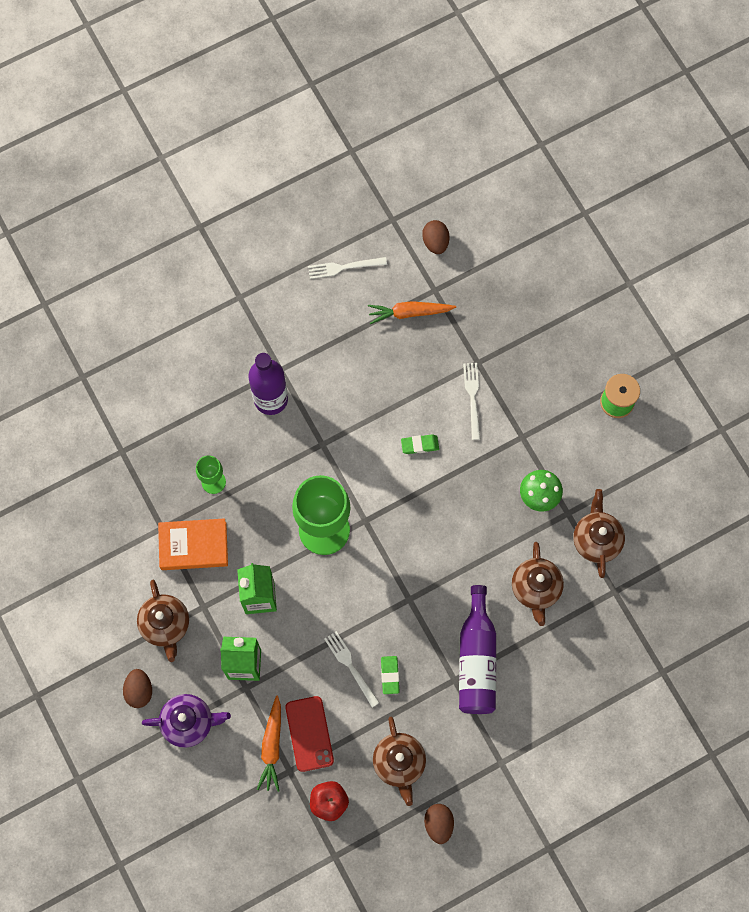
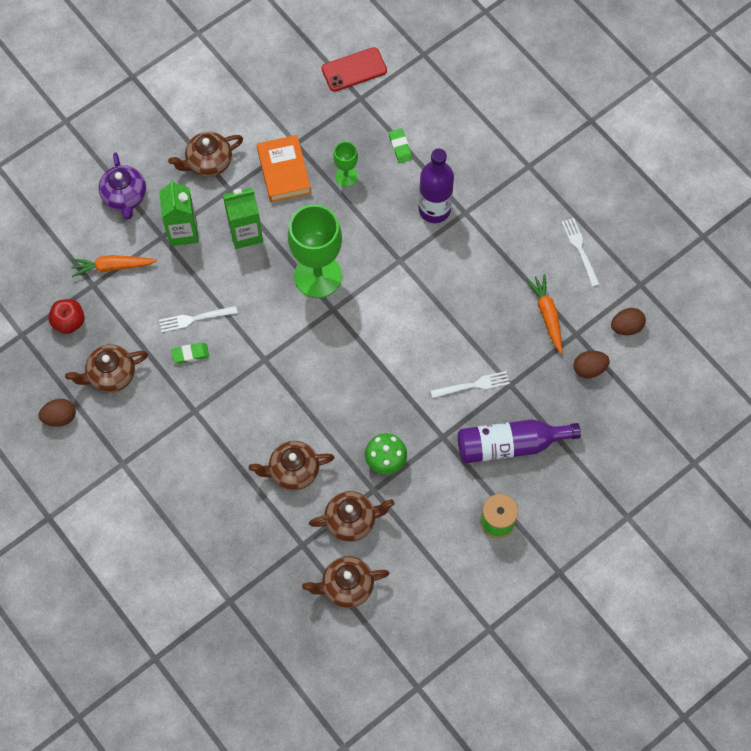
camera: 80 degrees right, 5 degrees down
brown egg [123,669,152,708] -> brown egg moved to [574,351,610,378]
red phone [286,696,334,772] -> red phone moved to [321,47,387,92]
white fork [324,631,380,708] -> white fork turned 150 degrees counterclockwise [159,306,237,332]
green eraser [401,434,439,454] -> green eraser moved to [389,128,412,163]
purple bottle [459,585,496,714] -> purple bottle moved to [458,419,581,463]
none -> brown teapot [302,556,389,608]

